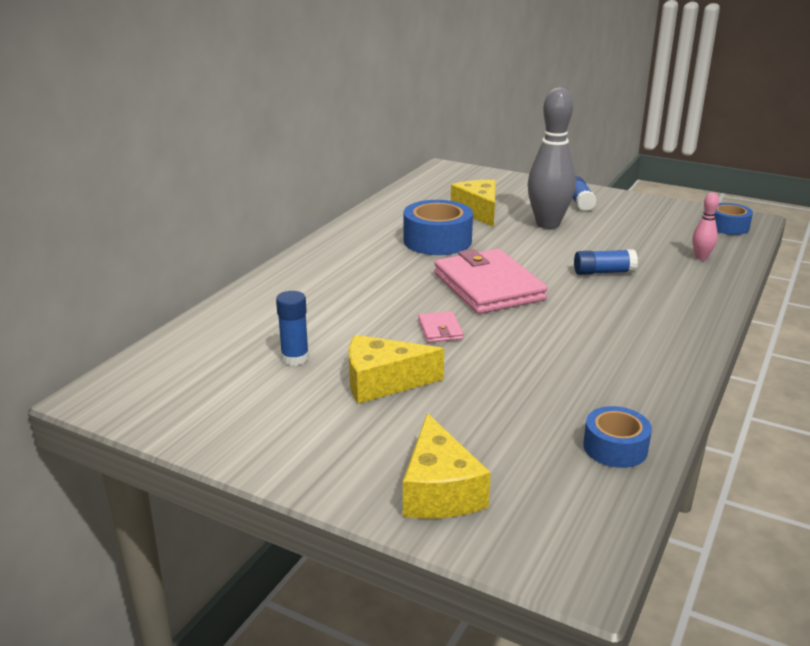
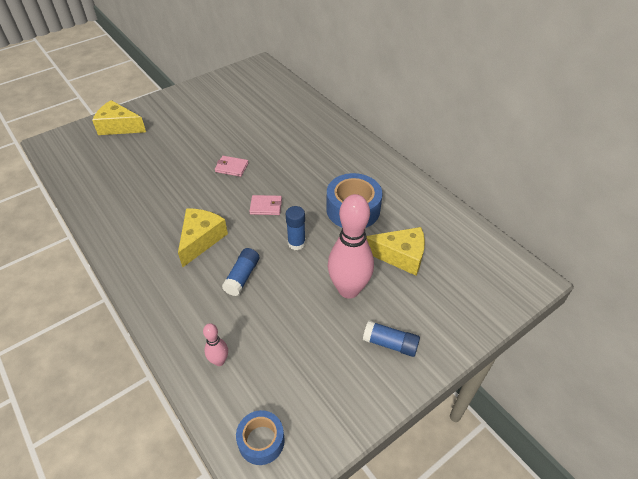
camera: 115 degrees right, 20 degrees up
blue glue stick [276,291,309,366] -> blue glue stick moved to [285,206,306,250]
yellow cheese [349,335,444,404] -> yellow cheese moved to [178,208,228,267]
pink wallet [434,249,548,314] -> pink wallet [249,195,282,215], size x0.43
grey bowling pin [528,88,576,229] -> pink bowling pin [328,194,374,299]
blue tape [583,406,652,468] -> none

